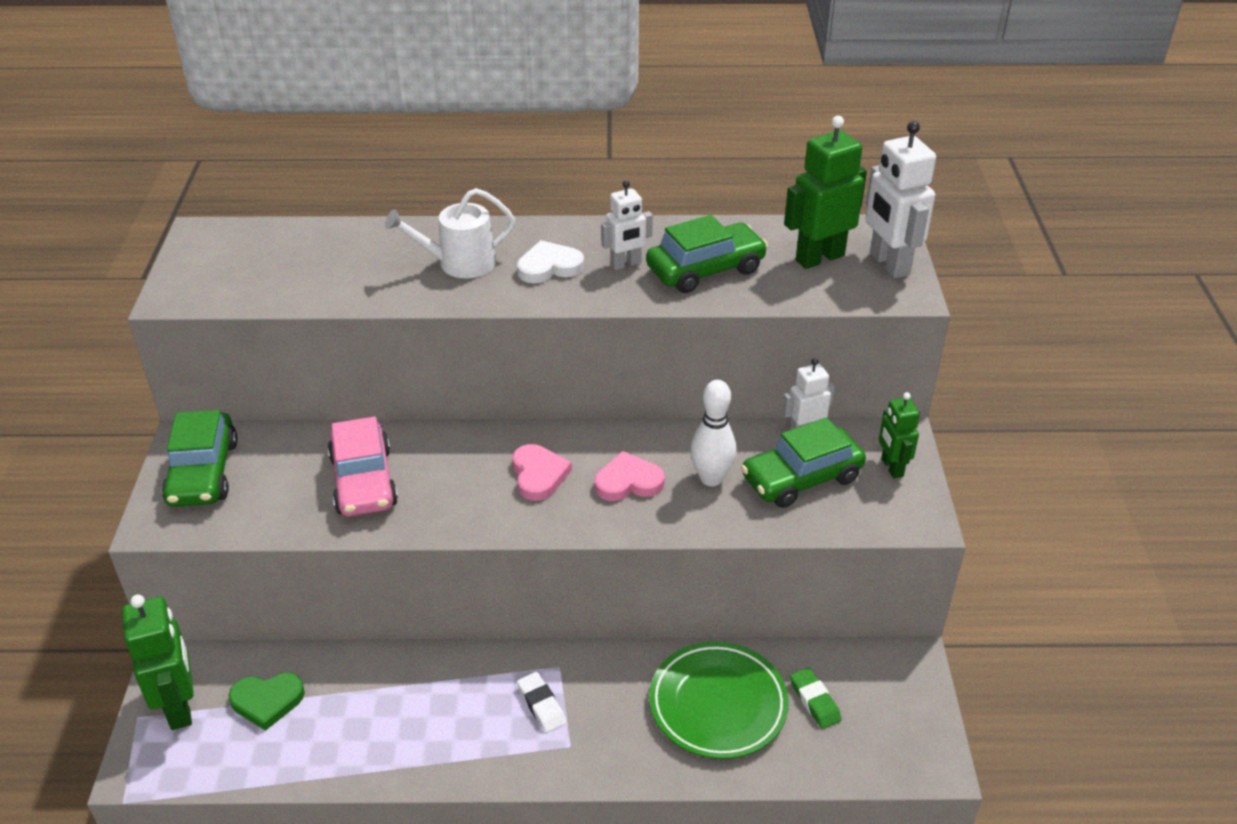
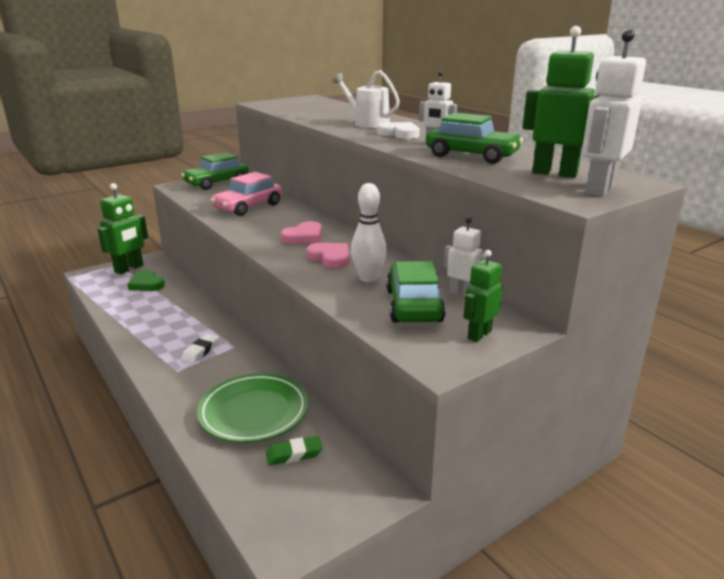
camera: 55 degrees right, 15 degrees down
green car [741,418,866,508] -> green car turned 60 degrees clockwise [386,261,446,323]
green eraser [790,667,842,729] -> green eraser turned 45 degrees clockwise [266,436,323,466]

